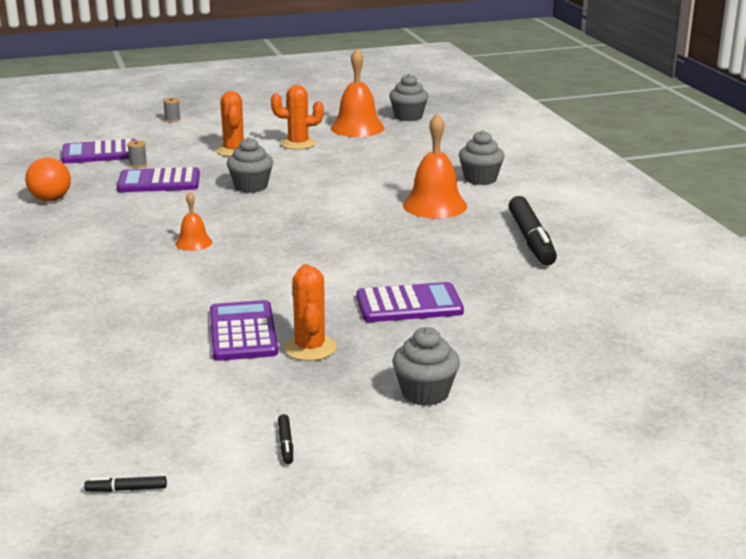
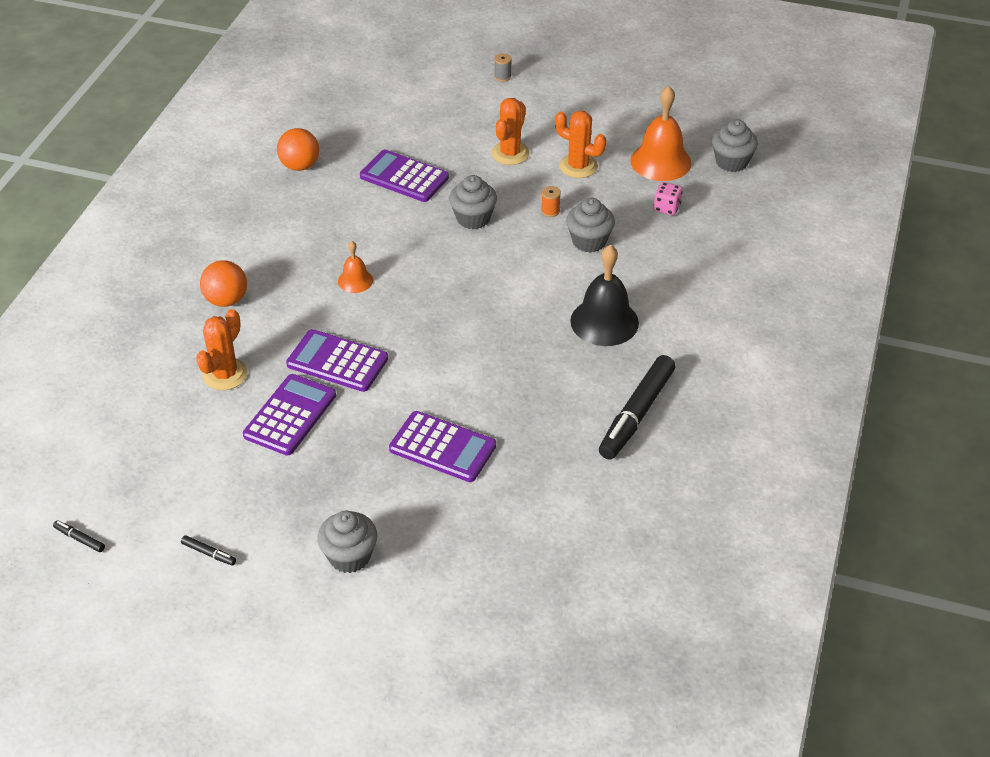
camera: 35 degrees right, 20 degrees up
purple calculator [62,139,136,163] -> purple calculator moved to [286,329,388,392]
grey spool [127,140,147,168] -> none
black marker [278,414,293,464] -> black marker turned 90 degrees counterclockwise [181,535,236,565]
orange cactus [284,264,336,361] -> orange cactus moved to [196,309,248,390]
orange bell [403,113,467,218] -> black bell [570,244,639,346]
grey cupcake [459,130,505,185] -> grey cupcake moved to [566,198,615,253]
none -> orange ball [200,260,247,307]
none -> orange spool [541,186,561,217]
none -> pink dice [653,182,683,215]

